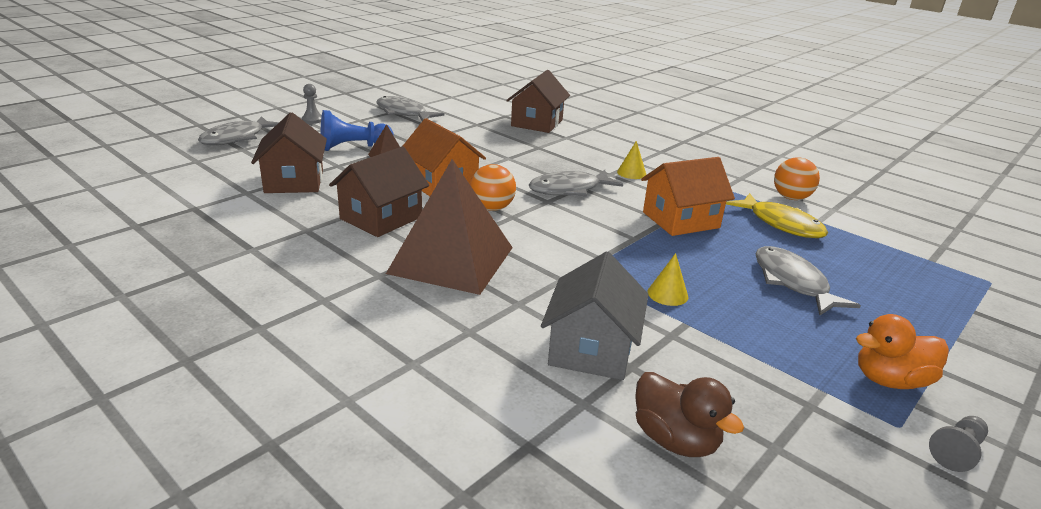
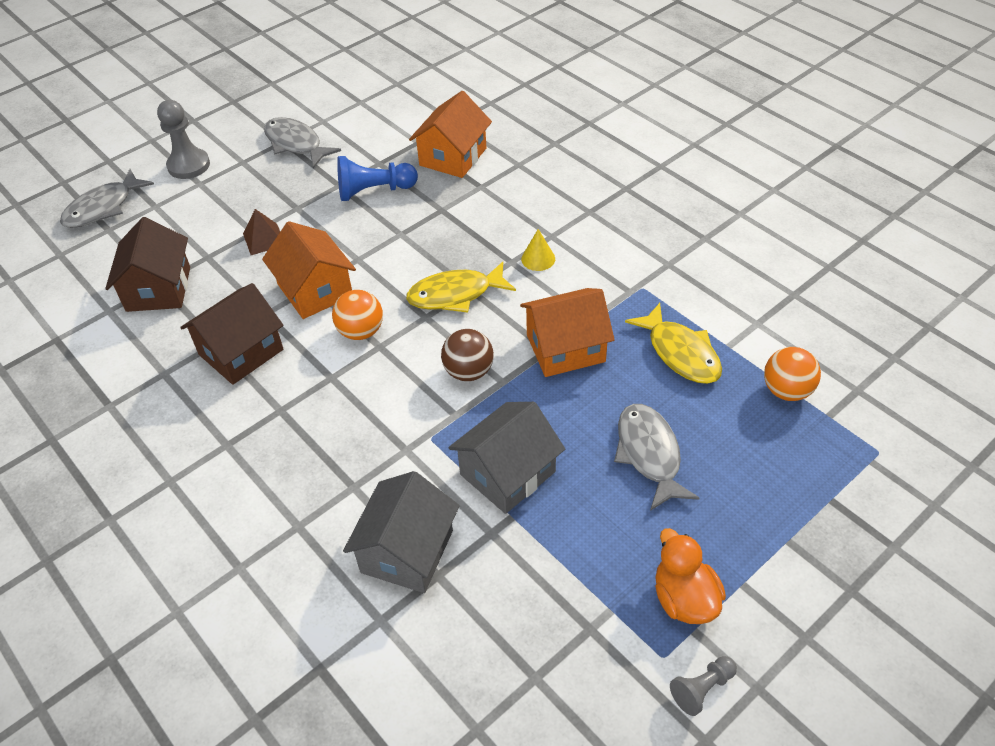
camera: 10 degrees right, 20 degrees up
grey pawn [302,84,322,124] -> grey pawn [157,100,210,179], size x1.73
blue pawn [320,110,394,151] -> blue pawn moved to [337,156,418,201]
brown pyramid [386,159,513,295] -> none
brown house [506,70,570,133] -> orange house [409,91,492,178]
grey fish [529,170,623,197] -> yellow fish [406,262,516,313]
brown duck [635,372,744,457] -> none
yellow cone [648,253,688,306] -> grey house [448,402,565,514]
orange ball [774,157,820,200] -> orange ball moved to [764,347,821,401]
orange duck [856,314,949,389] -> orange duck turned 75 degrees clockwise [655,528,726,624]
none -> brown ball [441,329,494,381]

